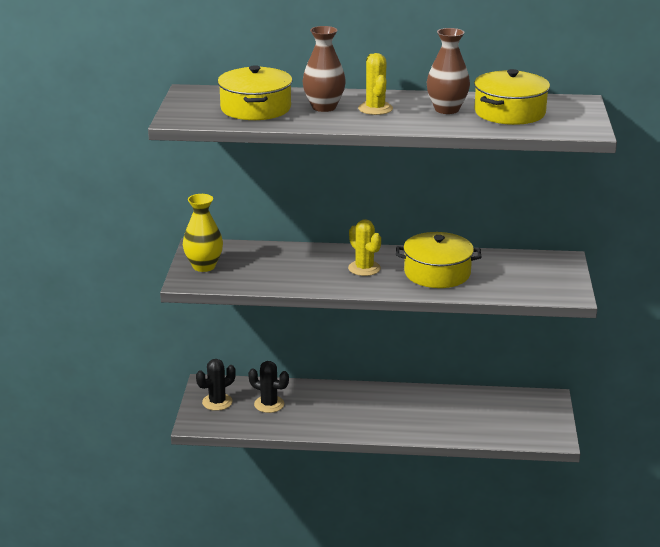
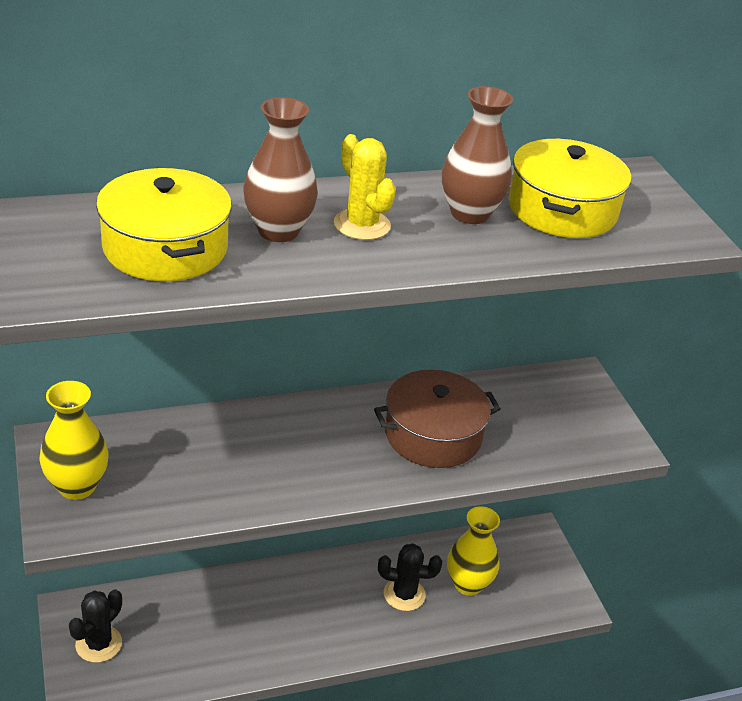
camera: 25 degrees left, 10 degrees up
black cactus [248,361,289,413] -> black cactus moved to [378,543,442,611]
yellow cactus [348,219,381,276] -> none
yellow pot [396,232,481,288] -> brown pot [374,370,501,468]
none -> yellow vase [447,506,500,596]

